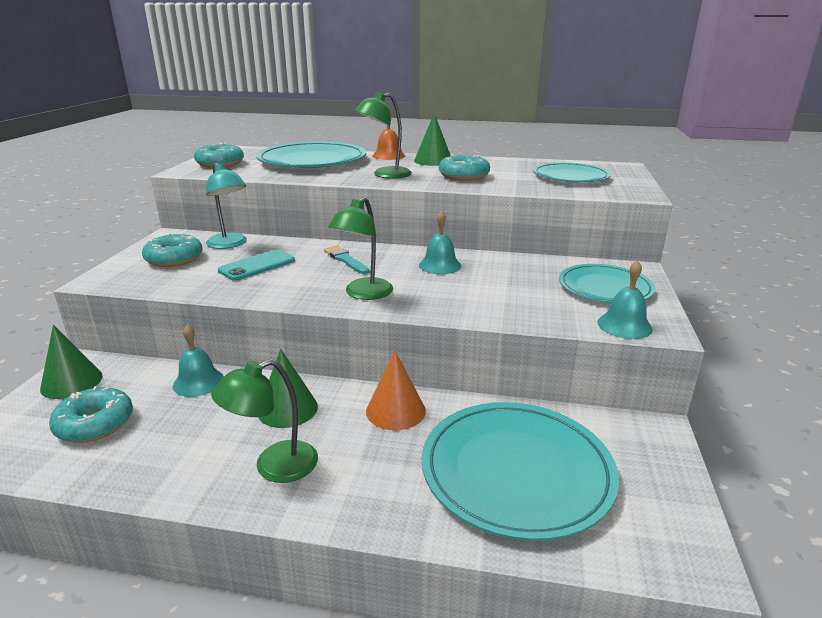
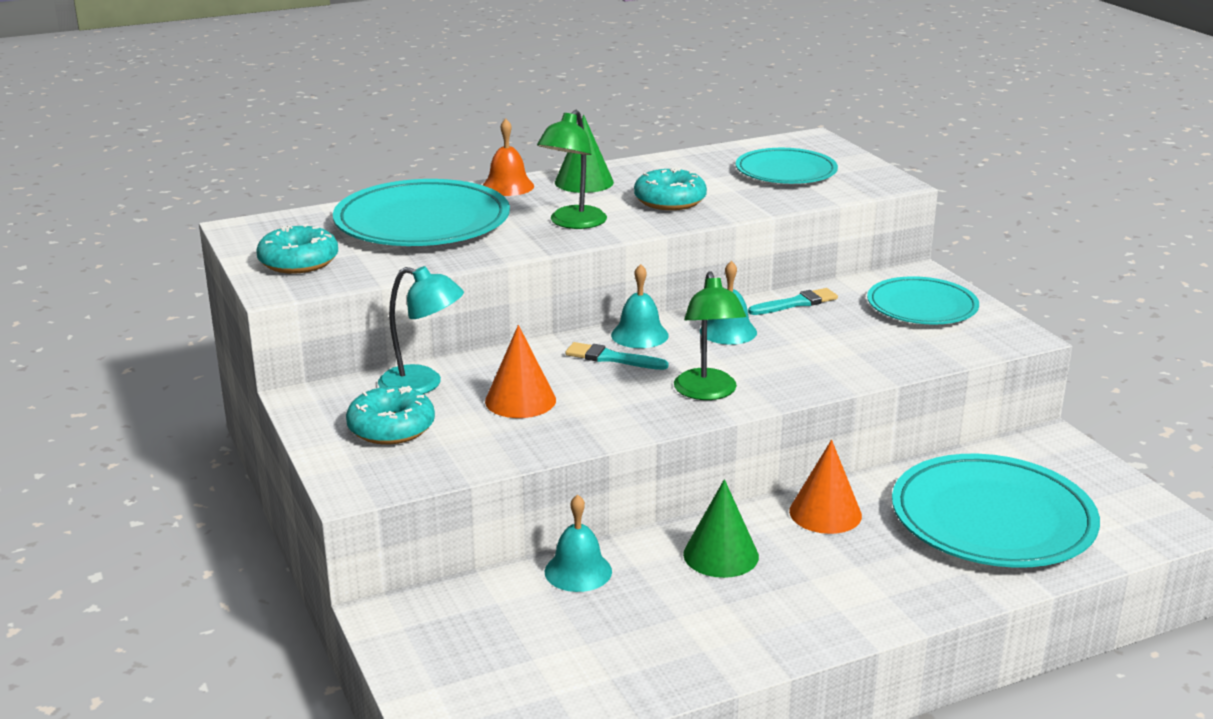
camera: 35 degrees left, 0 degrees up
green cone [40,325,103,399] -> none
turquoise donut [49,386,133,443] -> none
green lamp [211,359,318,483] -> none
turquoise phone [218,249,295,281] -> orange cone [485,325,556,418]
turquoise bell [597,260,653,339] -> turquoise bell moved to [611,264,669,348]
none -> turquoise brush [748,288,838,315]

